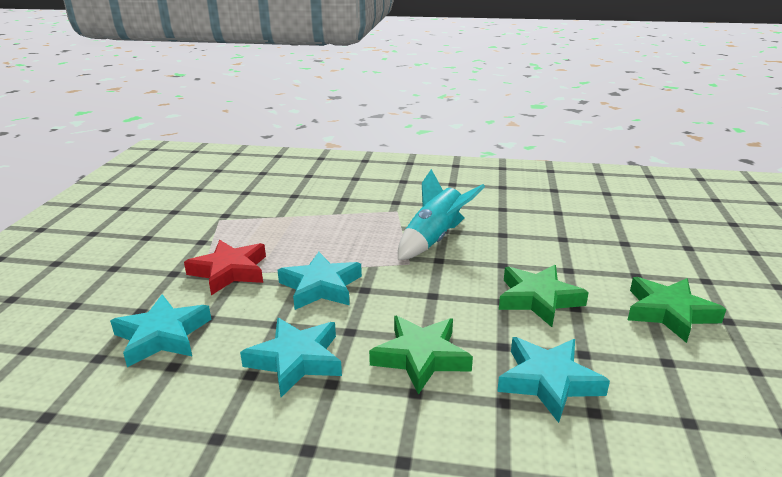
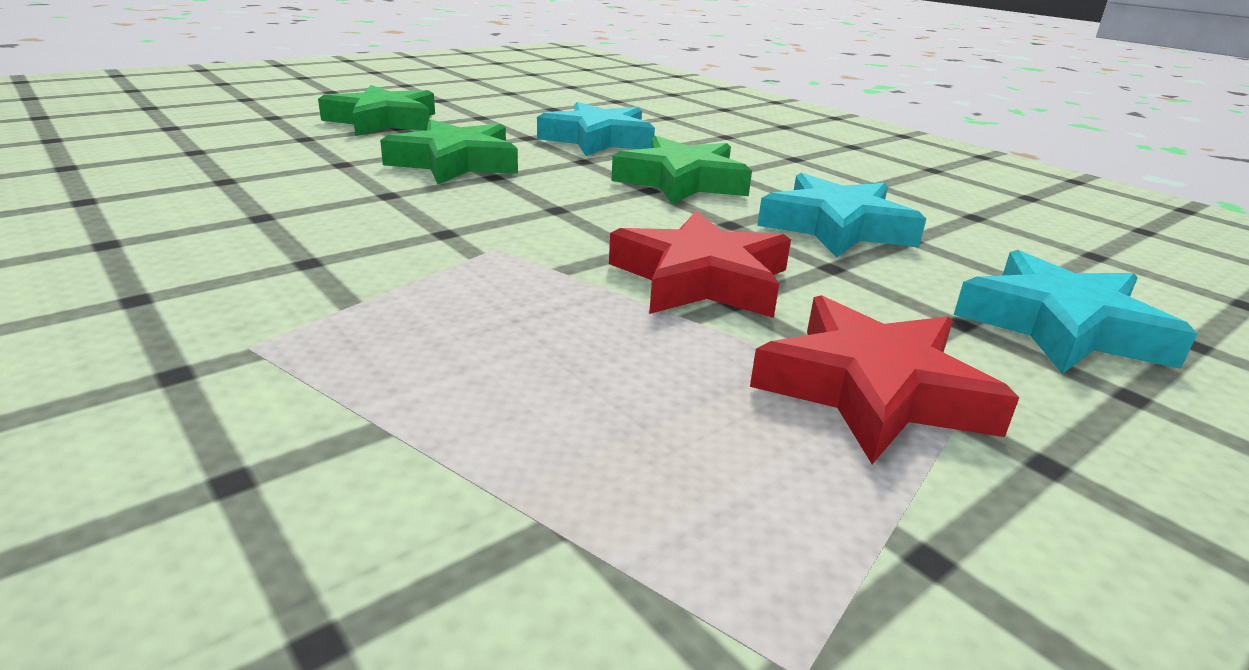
camera: 140 degrees left, 0 degrees up
turquoise star [278,252,362,310] -> red star [609,211,791,318]
turquoise rocket [398,169,485,260] -> none

